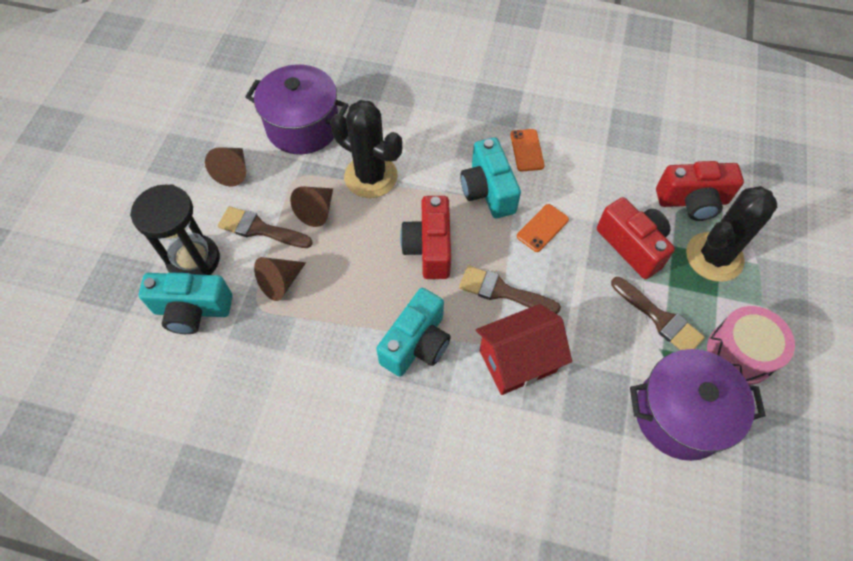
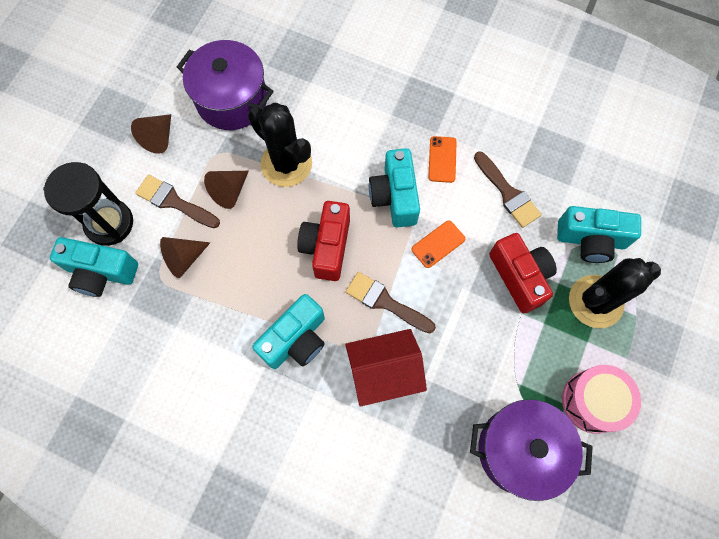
camera: 10 degrees right, 10 degrees up
brown brush [611,277,705,350] -> brown brush moved to [474,151,542,228]
red camera [656,161,744,221] -> turquoise camera [557,206,641,263]

